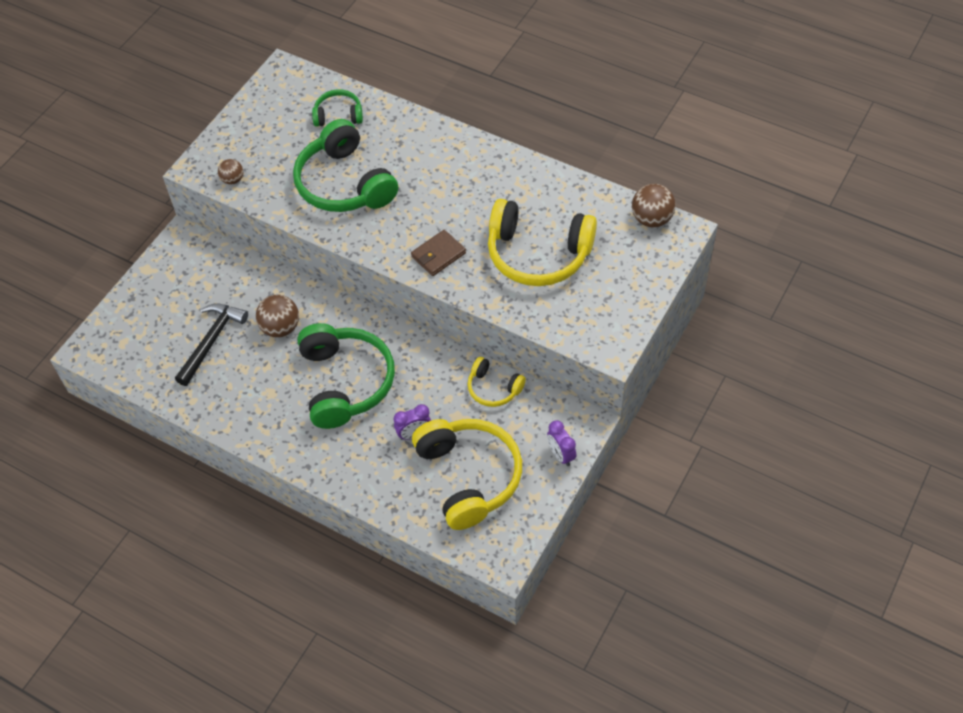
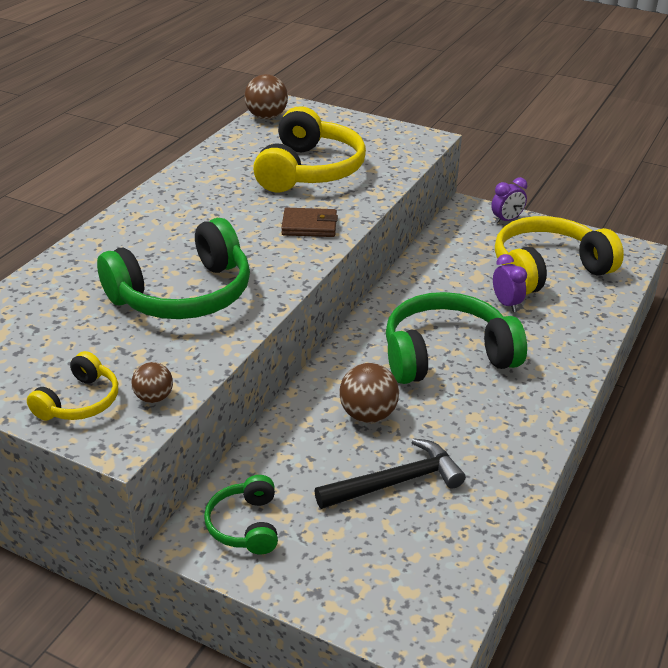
camera: 95 degrees left, 20 degrees down
black hammer [175,303,248,386] -> black hammer turned 135 degrees clockwise [315,438,466,509]
green headphones [312,89,363,127] -> green headphones moved to [204,475,278,554]
brown wallet [411,230,466,276] -> brown wallet turned 45 degrees counterclockwise [281,208,338,237]
yellow headphones [467,357,526,407] -> yellow headphones moved to [27,351,118,421]

